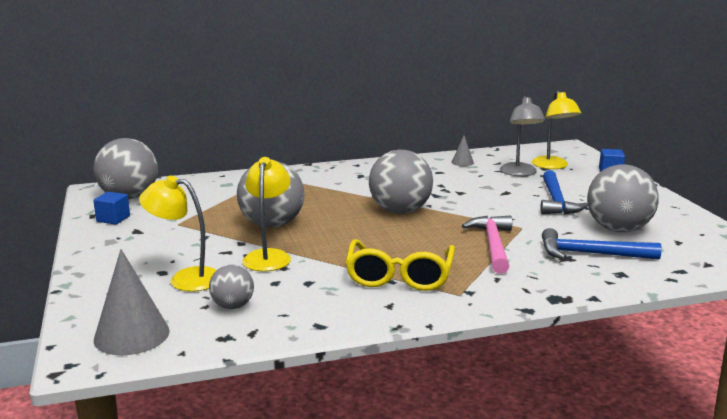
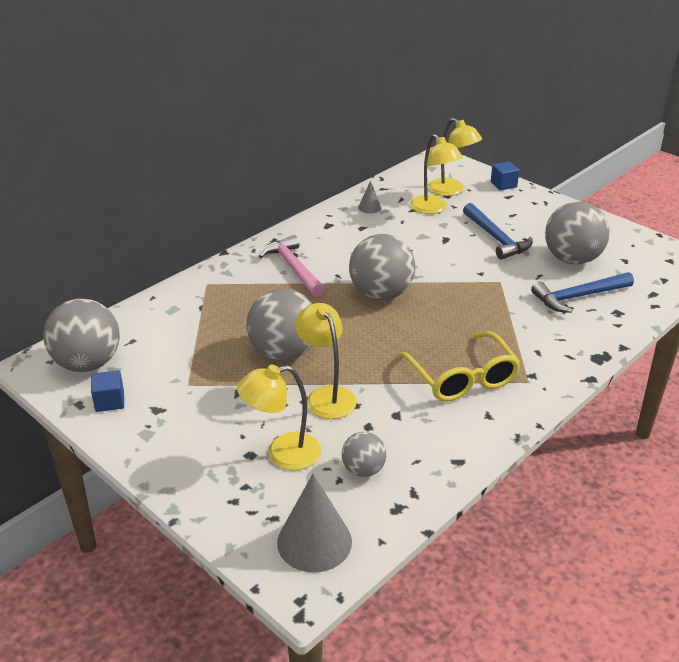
camera: 30 degrees left, 15 degrees up
pink hammer [462,216,512,274] -> pink hammer moved to [259,235,325,297]
grey lamp [500,96,546,176] -> yellow lamp [410,134,463,214]

